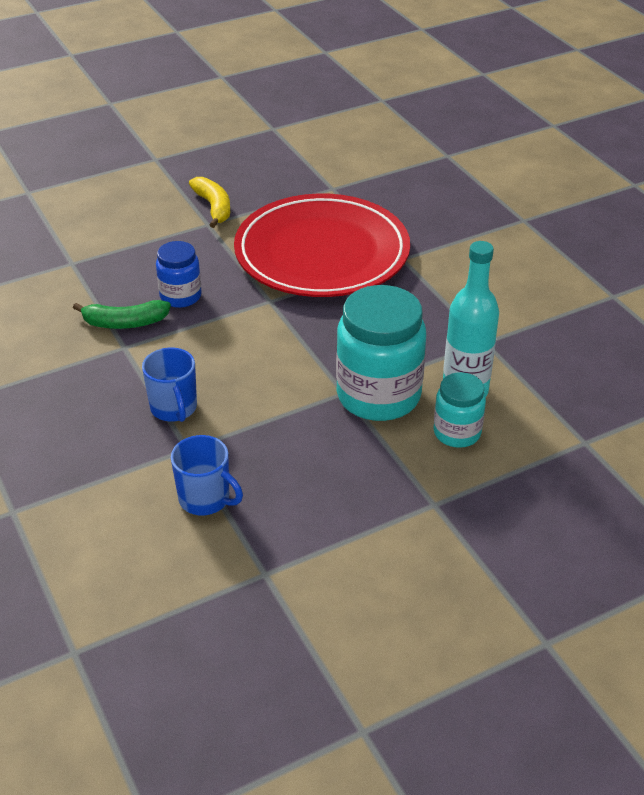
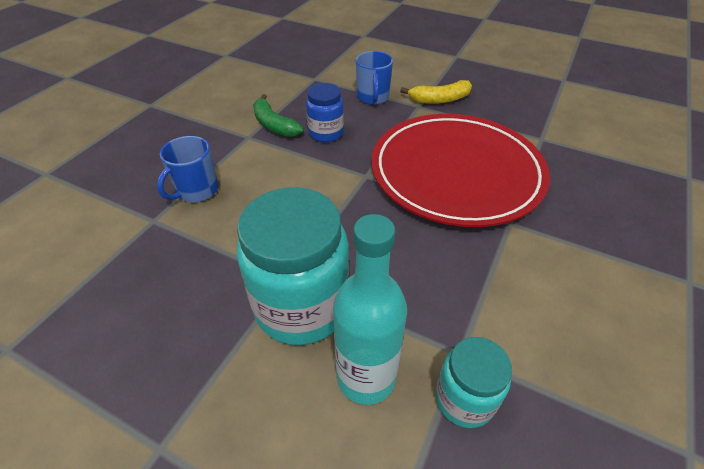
camera: 55 degrees right, 5 degrees up
blue mug [171,435,243,515] -> blue mug moved to [356,51,393,105]
yellow banana [189,177,230,228] -> yellow banana turned 45 degrees clockwise [400,80,472,104]
turquoise jar [433,372,486,448] -> turquoise jar moved to [435,337,512,428]

